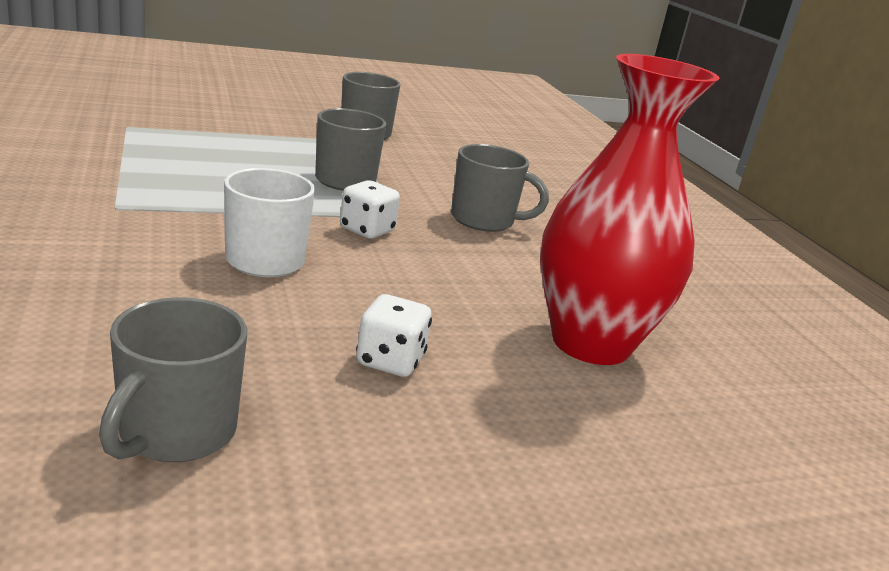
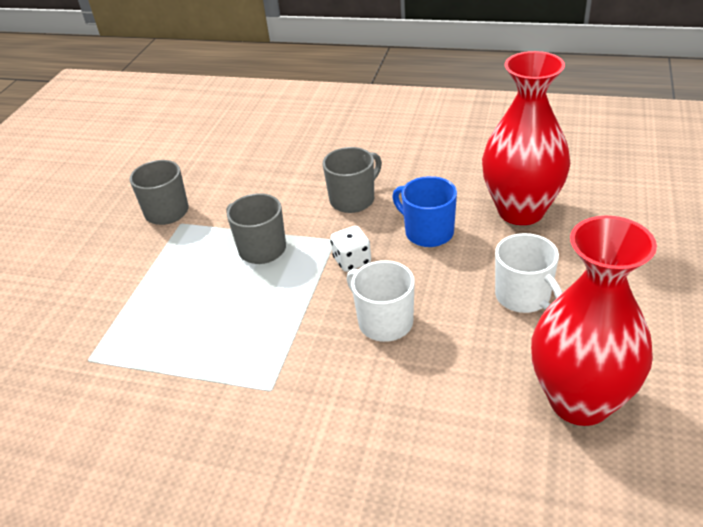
camera: 50 degrees left, 15 degrees up
grey mug [99,297,247,462] -> red vase [531,216,657,426]
white dice [356,294,432,377] -> white mug [495,233,562,313]
none -> blue mug [392,176,457,247]

